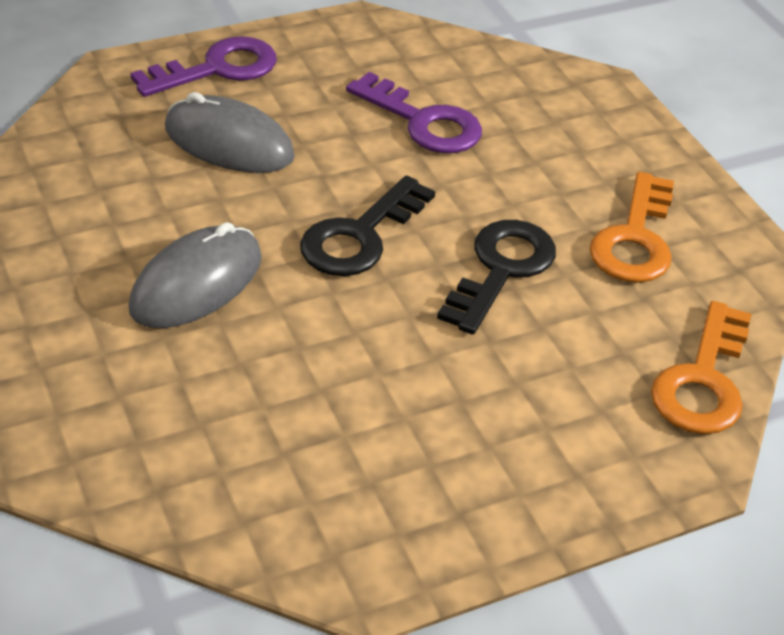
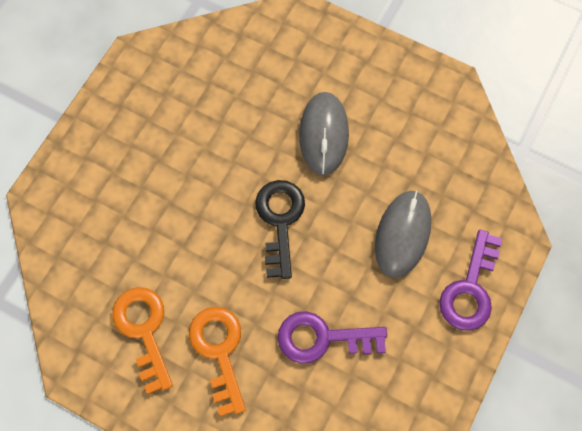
camera: 145 degrees right, 25 degrees up
grey mouse [165,92,295,173] -> grey mouse turned 60 degrees counterclockwise [375,191,431,278]
black key [437,220,556,335] -> none
orange key [651,301,751,434] -> orange key moved to [189,307,246,417]

